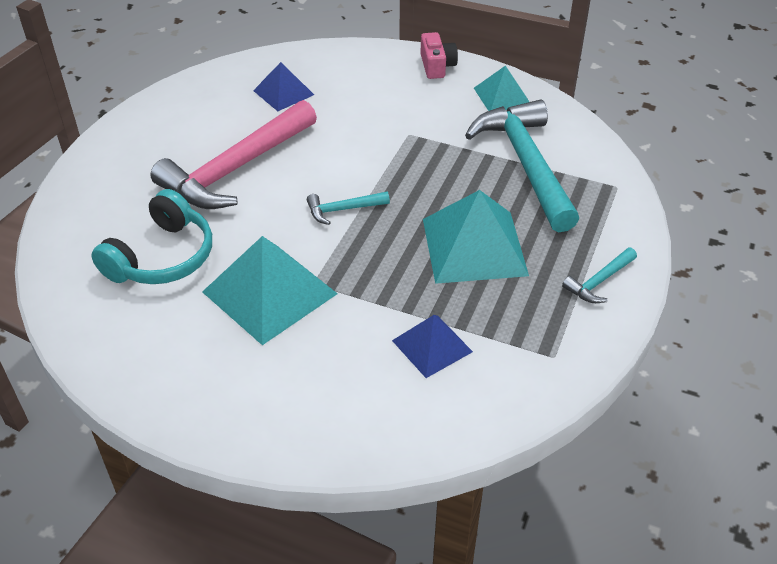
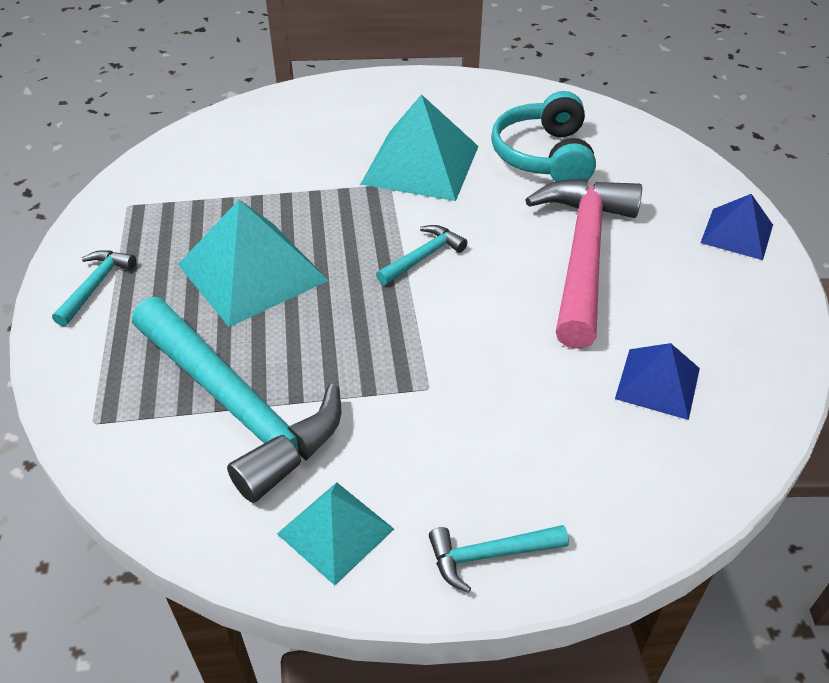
camera: 150 degrees right, 0 degrees up
blue pyramid [392,315,473,378] -> blue pyramid moved to [701,194,773,260]
pink camera [420,32,458,79] -> turquoise hammer [429,525,569,593]

